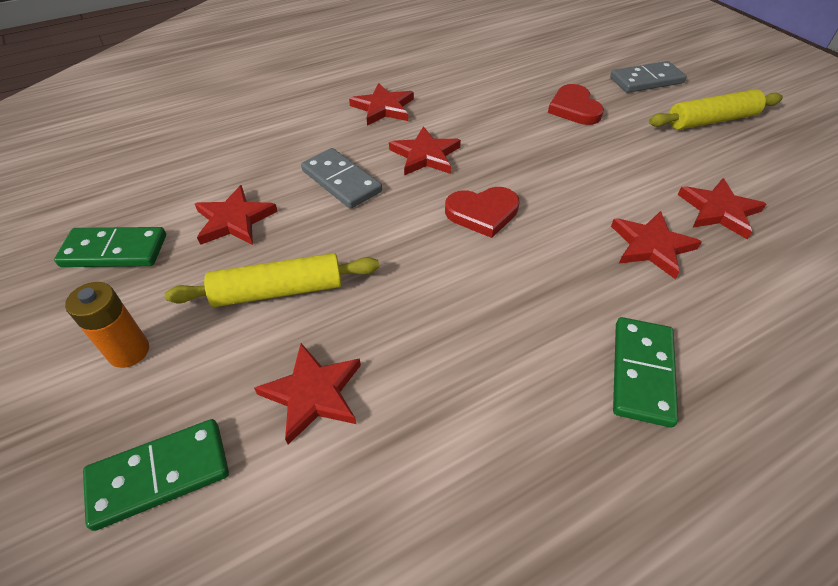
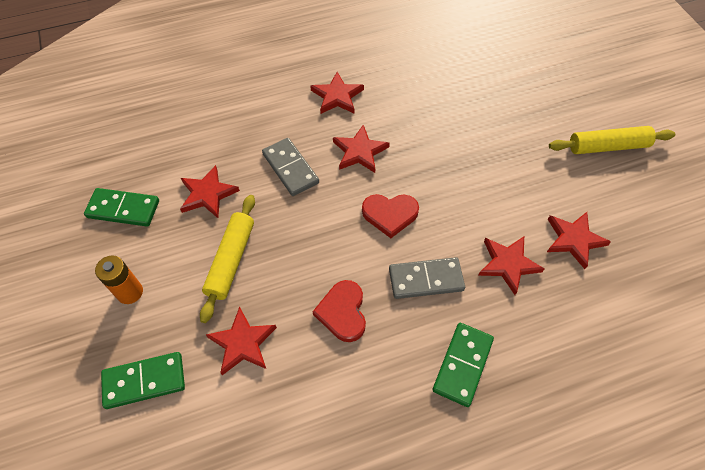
camera: 10 degrees right, 10 degrees up
yellow rolling pin [164,253,379,307] -> yellow rolling pin turned 75 degrees counterclockwise [200,195,255,323]
red heart [548,84,604,125] -> red heart moved to [313,280,366,342]
grey domino [610,61,687,93] -> grey domino moved to [389,257,465,299]

